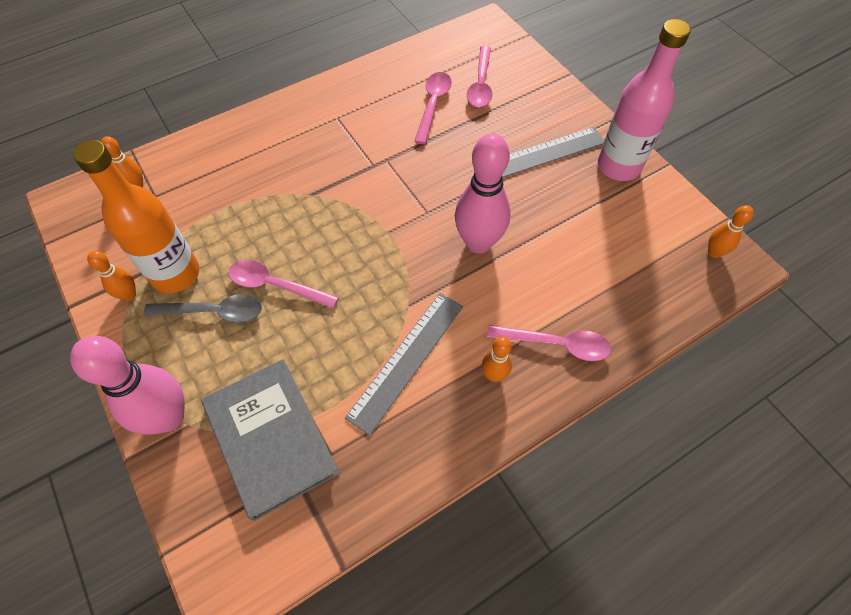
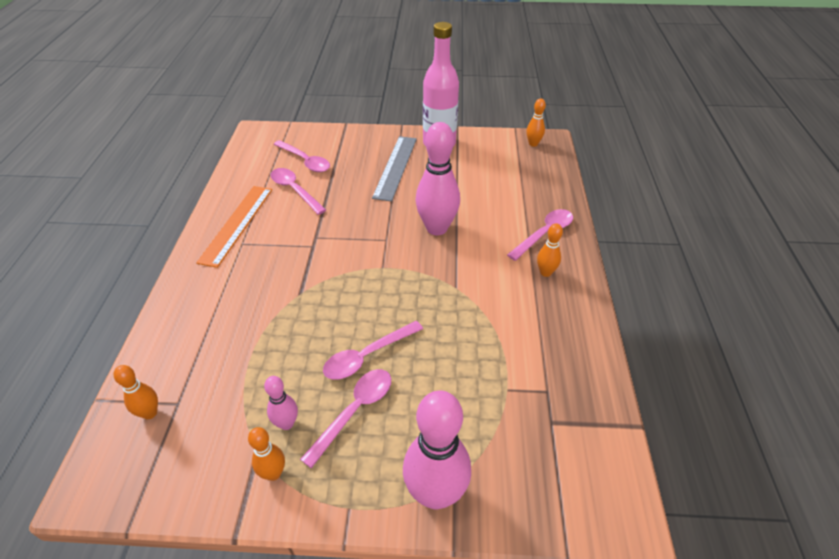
camera: 55 degrees left, 15 degrees down
orange bottle [73,140,199,293] -> pink bowling pin [264,376,298,430]
grey spoon [143,294,262,323] -> pink spoon [300,369,391,468]
grey book [201,359,340,521] -> none
grey ruler [345,293,463,436] -> none
none -> orange ruler [196,186,272,268]

